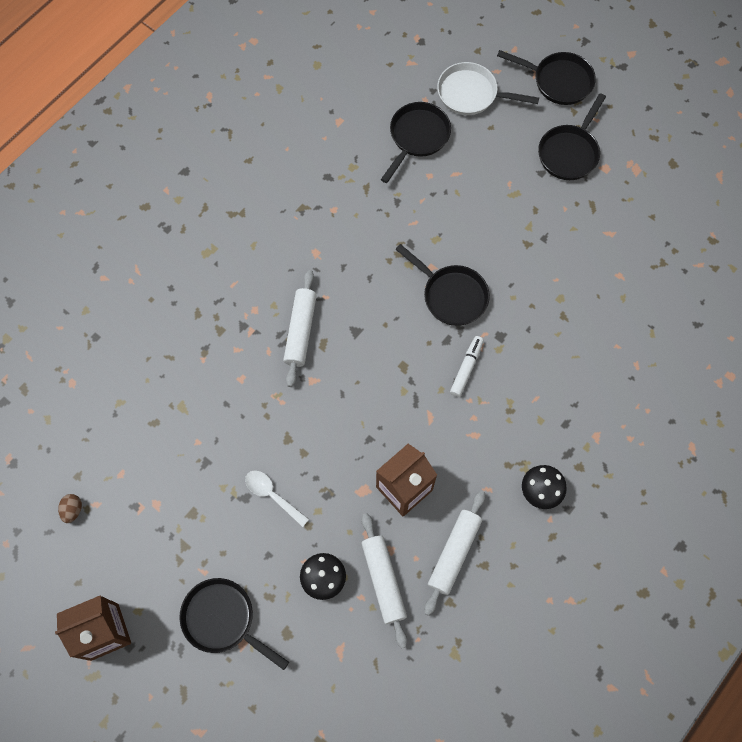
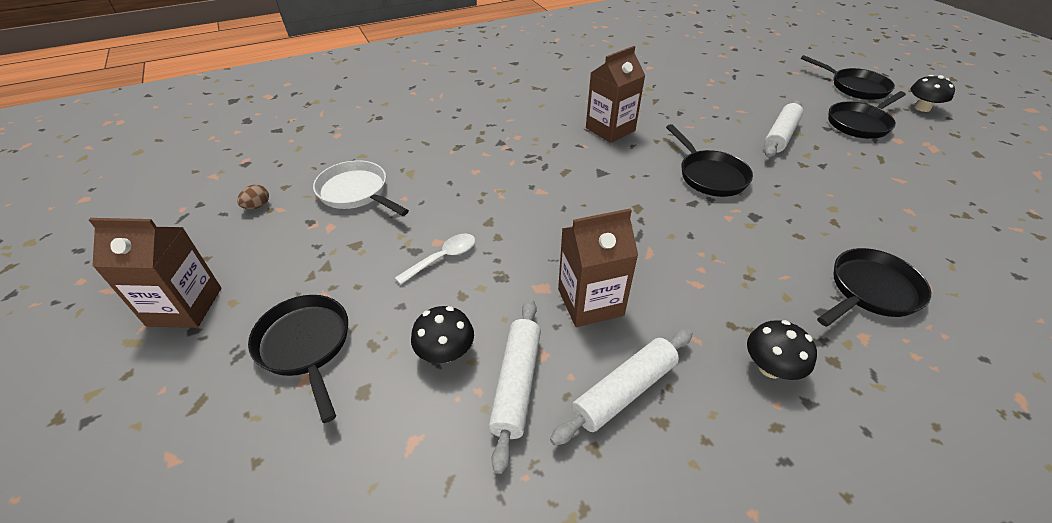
camera: 25 degrees right, 25 degrees down
white spoon [245,470,309,527] -> white spoon turned 75 degrees clockwise [395,234,475,285]
white rolling pin [283,270,317,387] -> white rolling pin moved to [764,100,803,157]
black pan [381,102,451,183] -> black pan moved to [817,248,931,327]
white pan [437,62,539,115] -> white pan moved to [313,160,409,216]
white marker [450,336,484,397] -> none
none -> brown carton [586,46,646,143]
none -> black mushroom [910,75,955,112]

